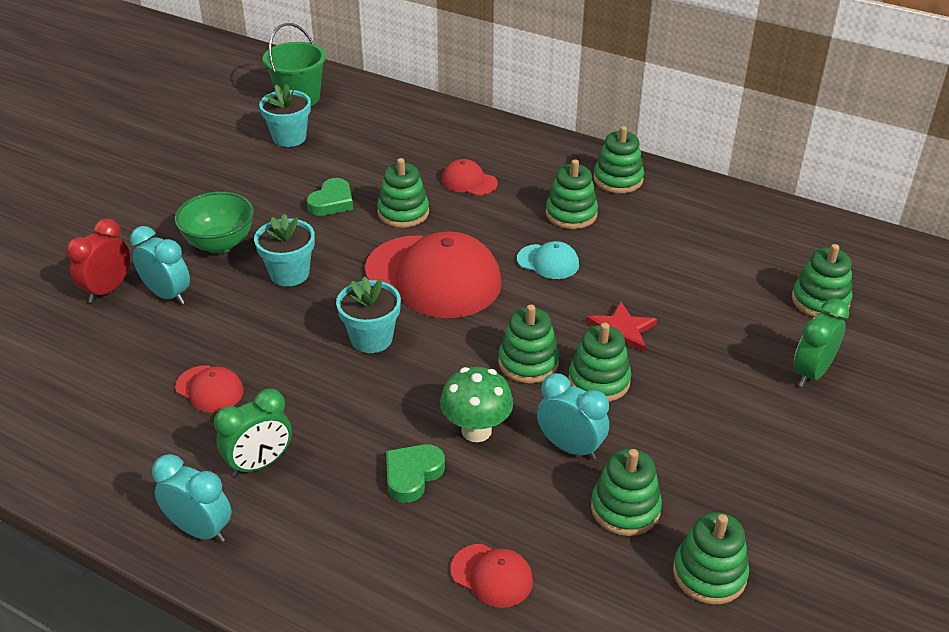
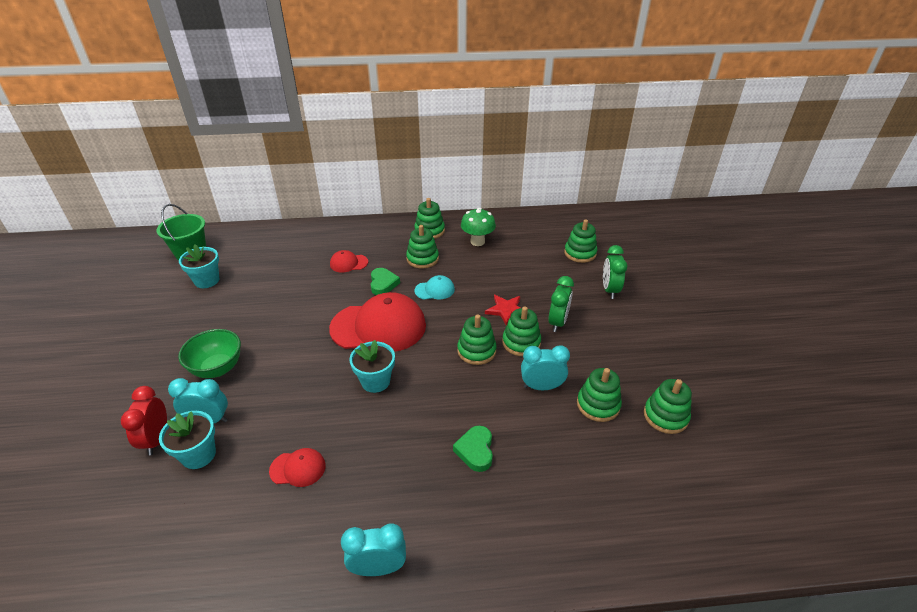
camera: 35 degrees left, 0 degrees up
green clock [214,389,292,477] -> green clock moved to [548,276,574,332]
turquoise flower pot [254,214,315,286] -> turquoise flower pot moved to [159,411,216,469]
green heart [307,178,353,216] -> green heart moved to [371,268,400,295]
green stacking toy [377,158,429,228] -> none
green mushroom [440,367,513,442] -> green mushroom moved to [461,208,496,246]
red cap [450,544,533,608] -> none

